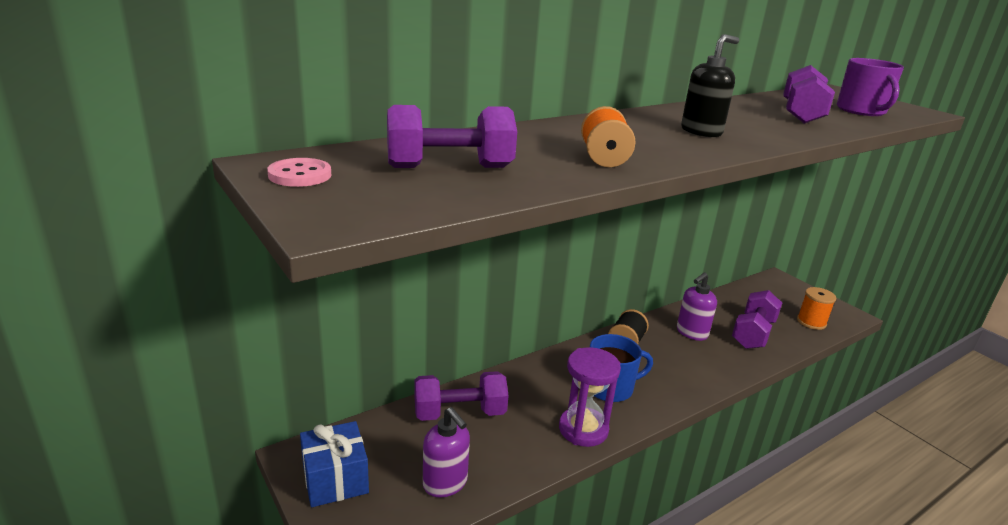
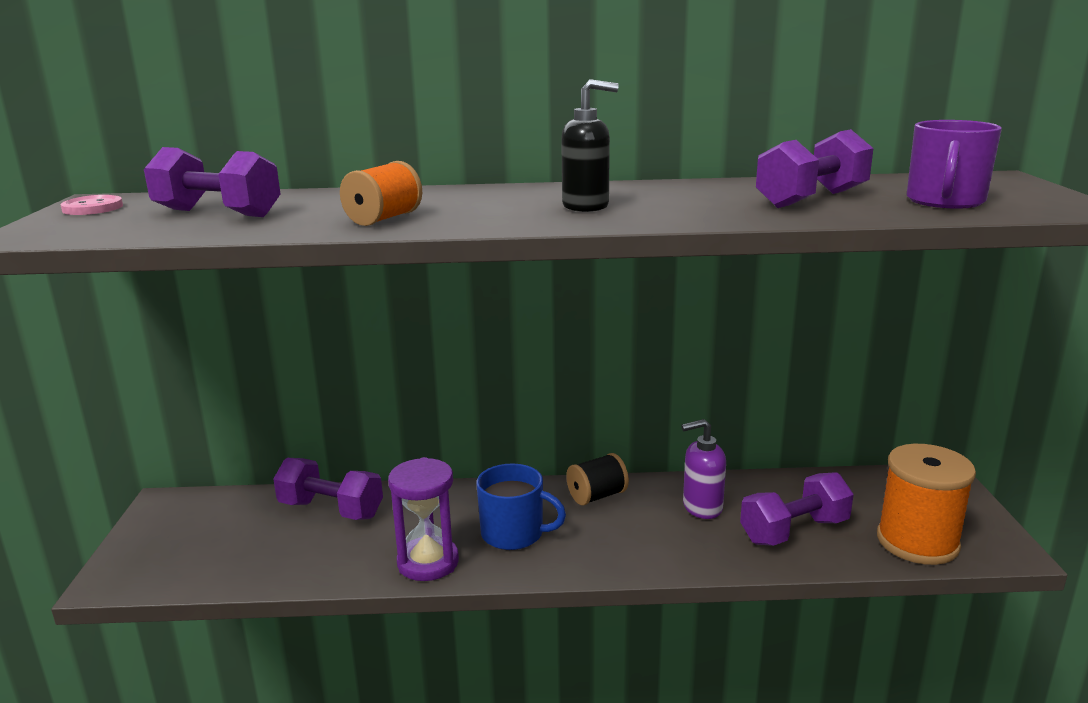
camera: 35 degrees right, 5 degrees down
blue gift [300,421,369,507] -> none
purple soap dispenser [423,407,470,497] -> none
orange spool [797,287,836,330] -> orange spool [877,444,976,565], size x1.72

